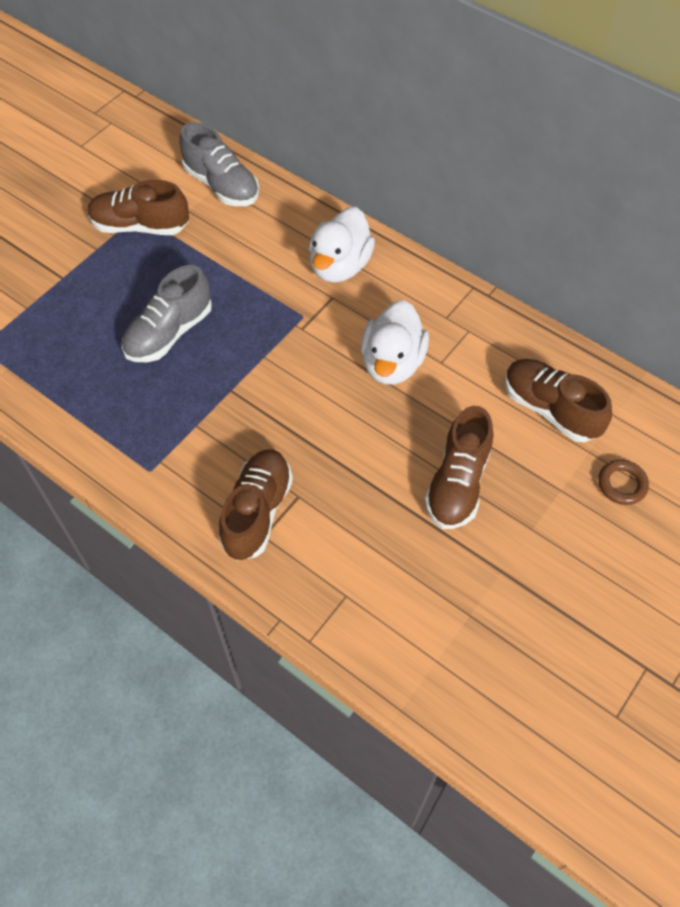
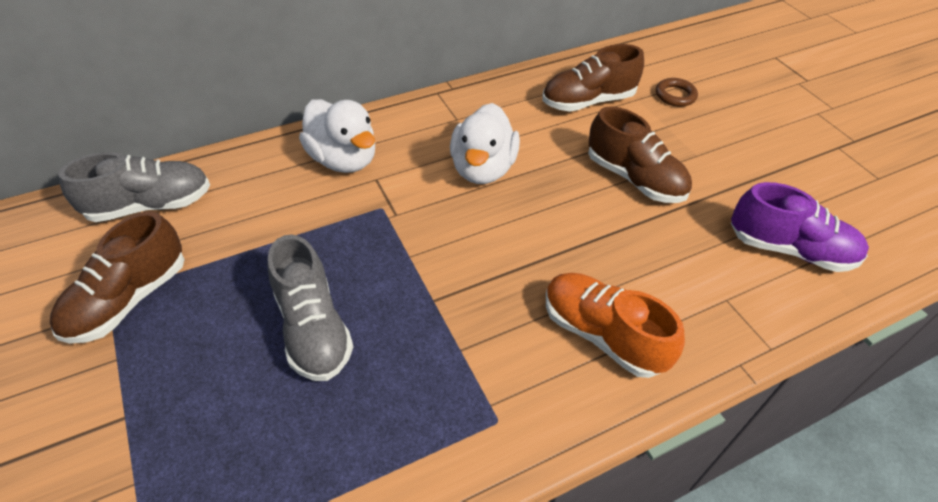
camera: 65 degrees left, 10 degrees down
brown shoe [219,449,293,561] -> orange shoe [546,273,685,378]
white duck [361,300,429,385] -> white duck turned 60 degrees clockwise [450,103,520,184]
none -> purple shoe [731,182,869,272]

